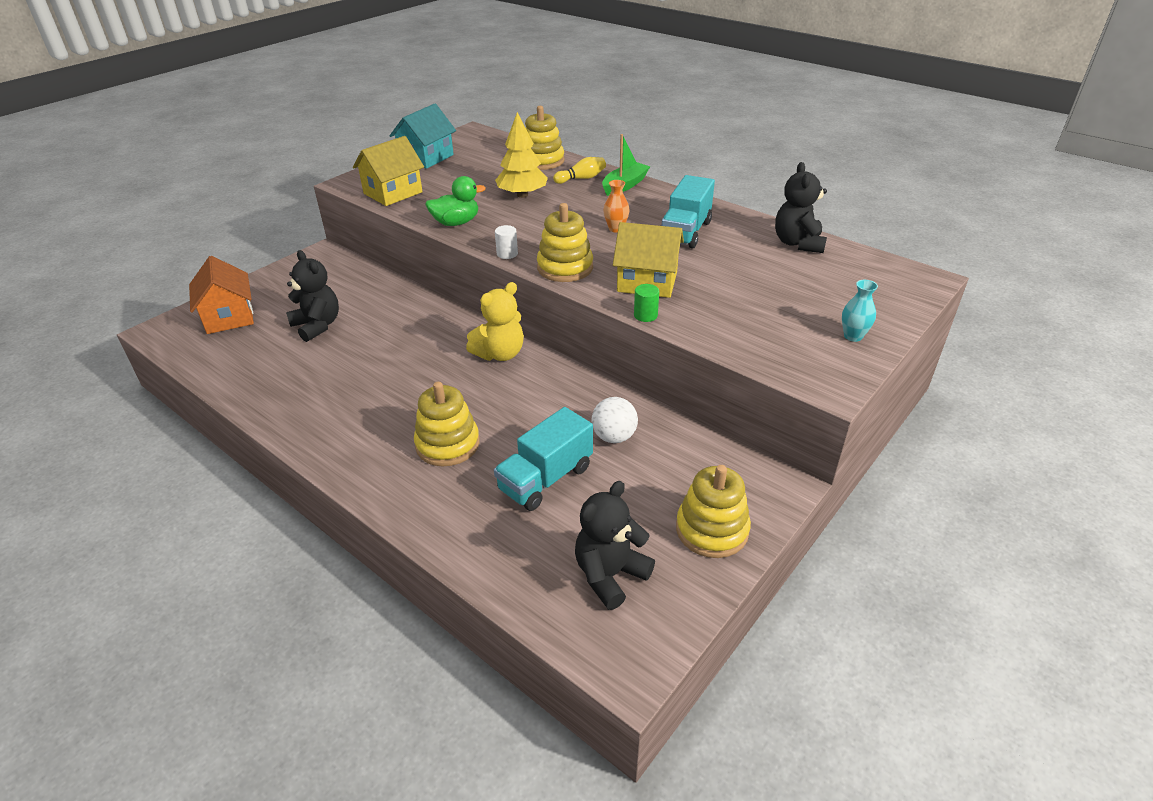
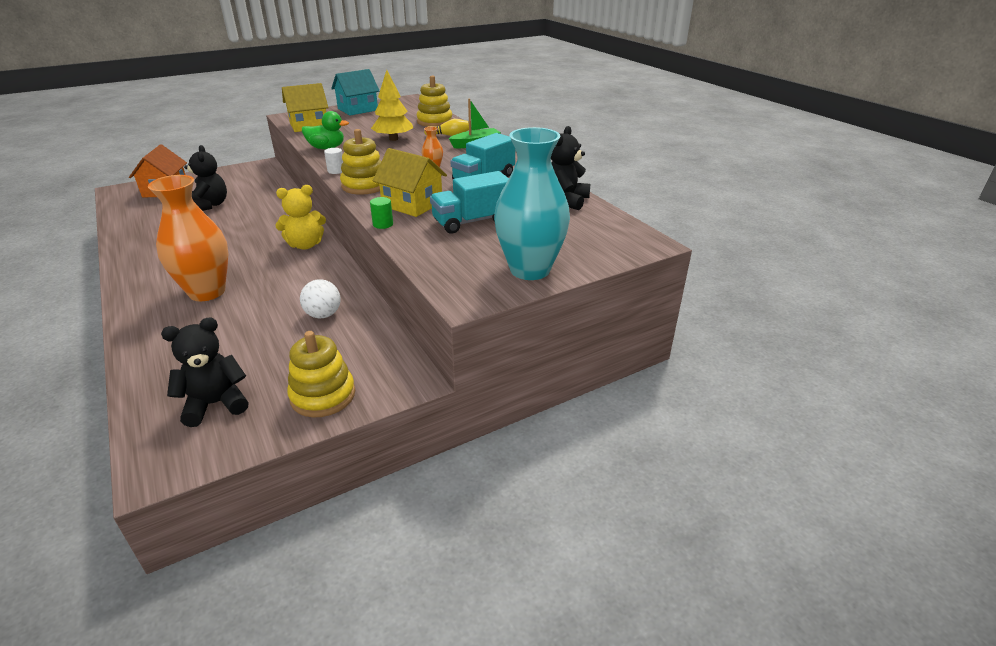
camera: 20 degrees right, 5 degrees down
yellow stacking toy [414,382,480,466] -> orange vase [148,175,228,301]
turquoise truck [494,407,593,511] -> turquoise truck moved to [430,171,509,234]
turquoise vase [842,280,878,342] -> turquoise vase [494,127,570,280], size x2.44

